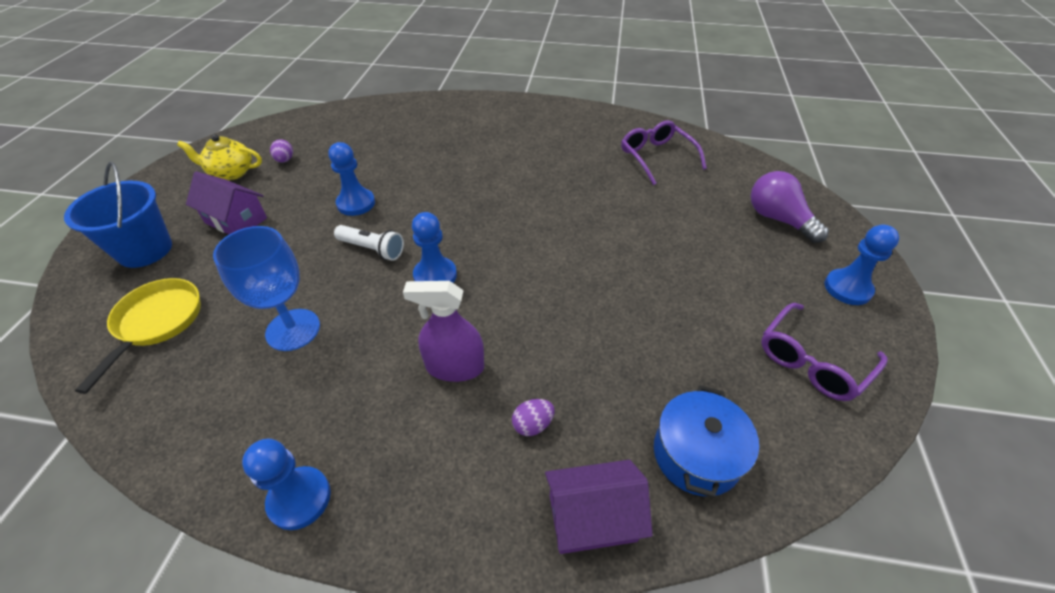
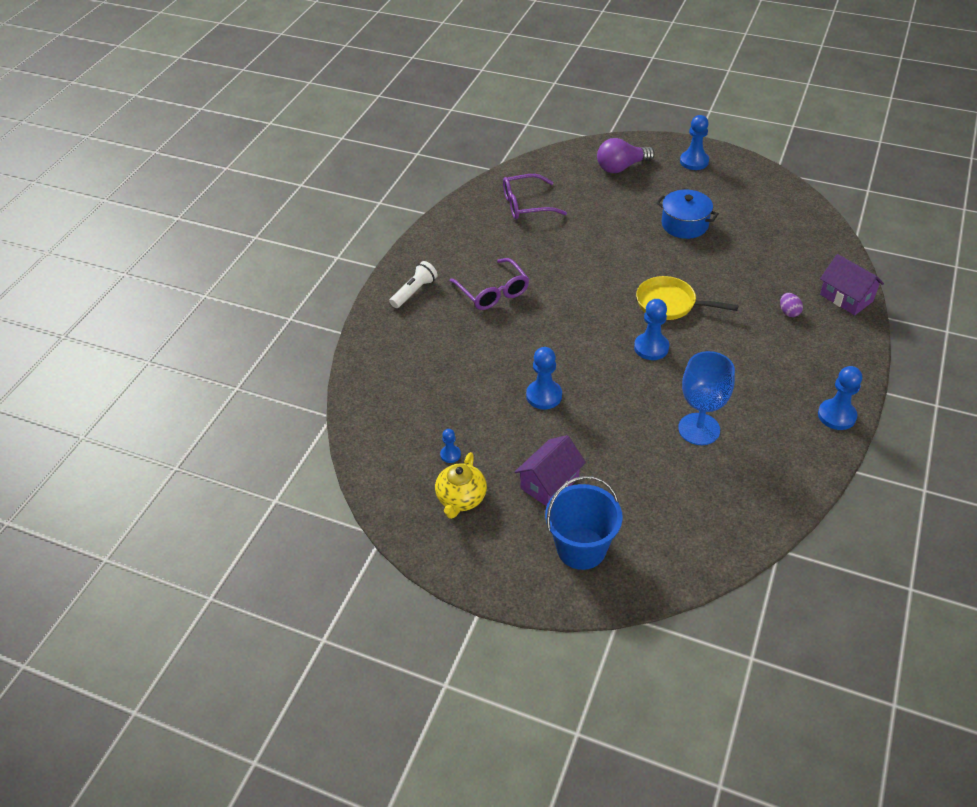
camera: 75 degrees left, 0 degrees up
yellow pan [75,278,201,394] -> yellow pan moved to [636,276,739,320]
purple egg [270,139,293,163] -> blue pawn [440,429,461,463]
white flashlight [334,225,404,261] -> white flashlight moved to [389,261,438,308]
purple spray bottle [403,281,484,382] -> none
purple house [545,460,653,554] -> purple house turned 45 degrees counterclockwise [820,254,884,315]
blue pot [654,385,759,498] -> blue pot moved to [656,190,719,239]
purple glasses [761,303,888,401] -> purple glasses moved to [450,258,529,310]

